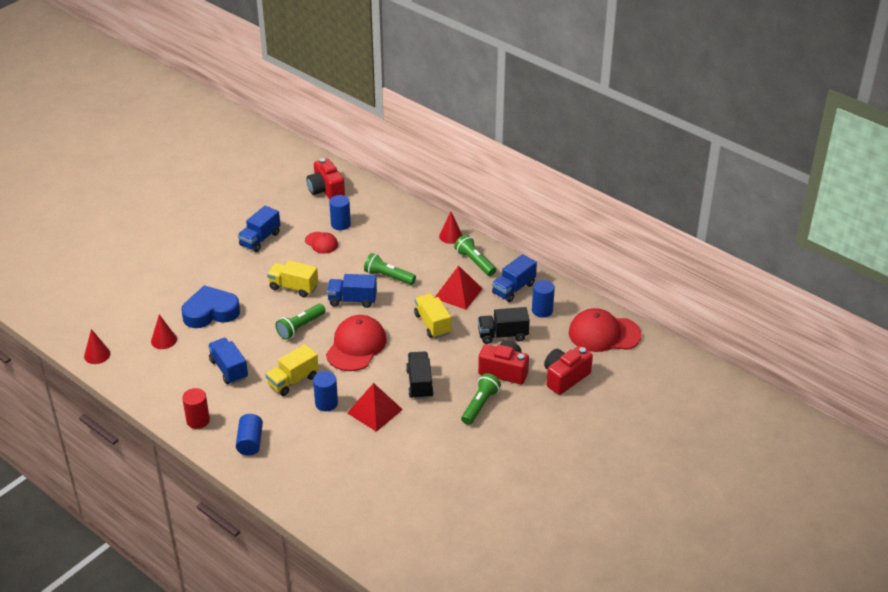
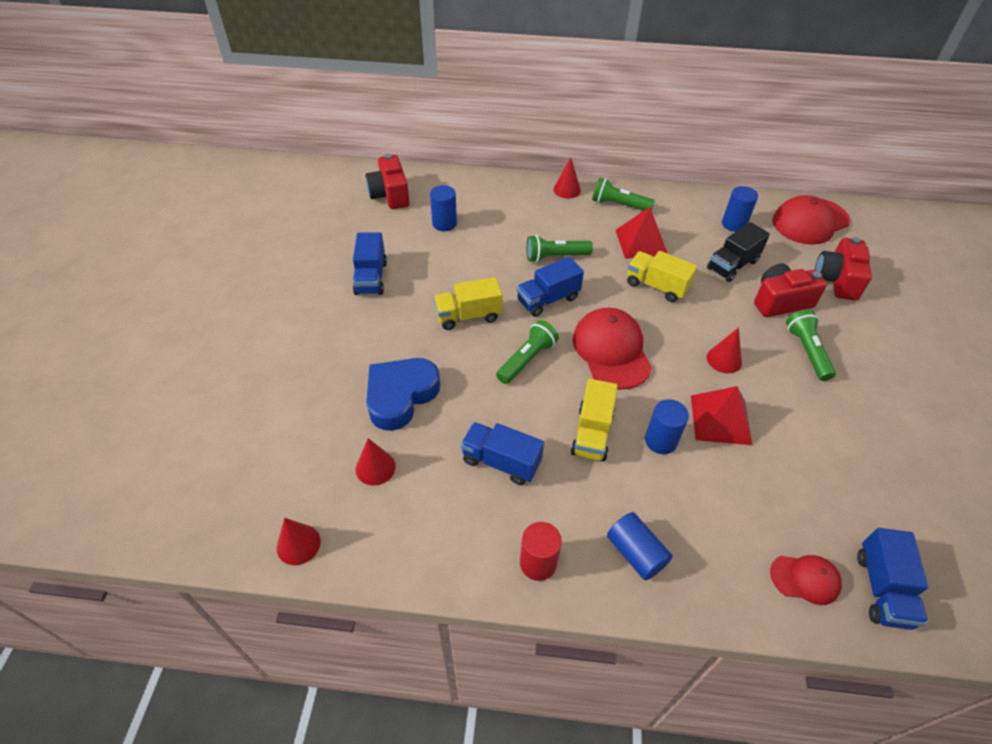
camera: 35 degrees left, 10 degrees up
green flashlight [275,304,326,340] -> green flashlight turned 150 degrees counterclockwise [496,320,559,384]
red cap [305,232,338,254] -> red cap moved to [770,555,842,605]
red camera [307,158,345,200] -> red camera turned 45 degrees clockwise [365,154,410,209]
black truck [406,351,434,399] -> red cone [707,328,742,373]
blue truck [492,254,537,302] -> blue truck moved to [857,528,928,630]

